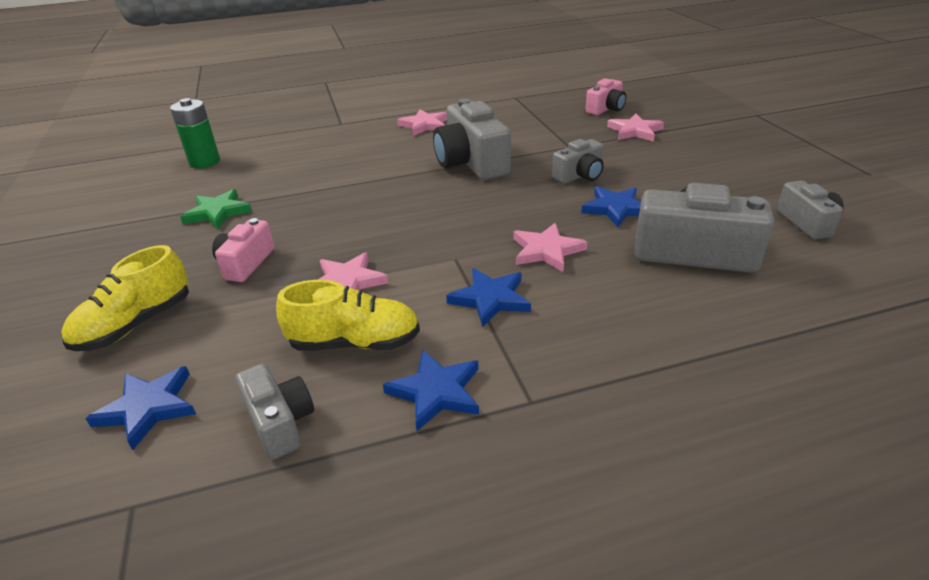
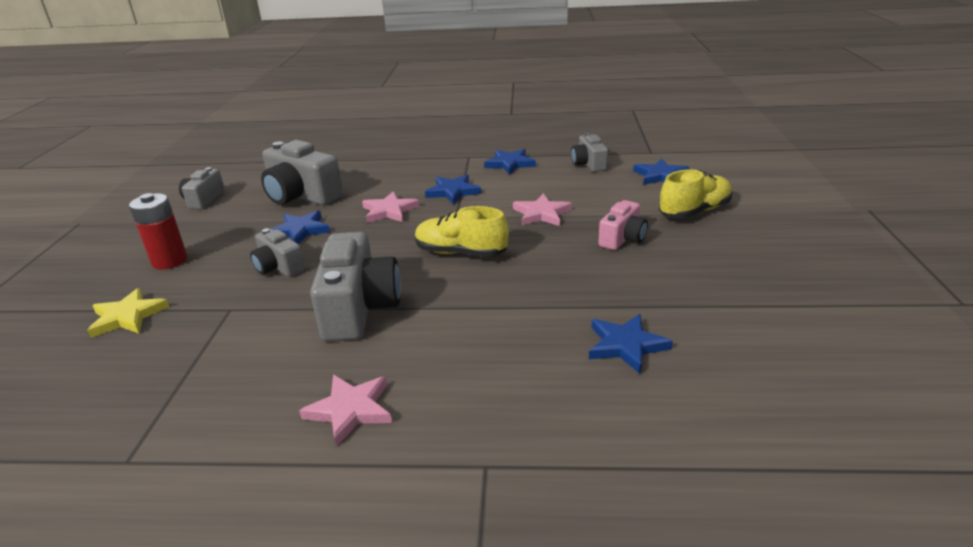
camera: 160 degrees left, 5 degrees down
green battery [170,98,220,168] -> none
green star [180,189,252,229] -> none
yellow shoe [276,280,420,351] -> yellow shoe moved to [415,206,509,257]
grey camera [552,139,604,184] -> grey camera turned 120 degrees counterclockwise [250,228,305,277]
pink camera [585,78,626,115] -> none
pink star [607,113,664,142] -> yellow star [87,288,169,338]
none -> red battery [129,193,187,270]
none -> blue star [589,314,673,374]

